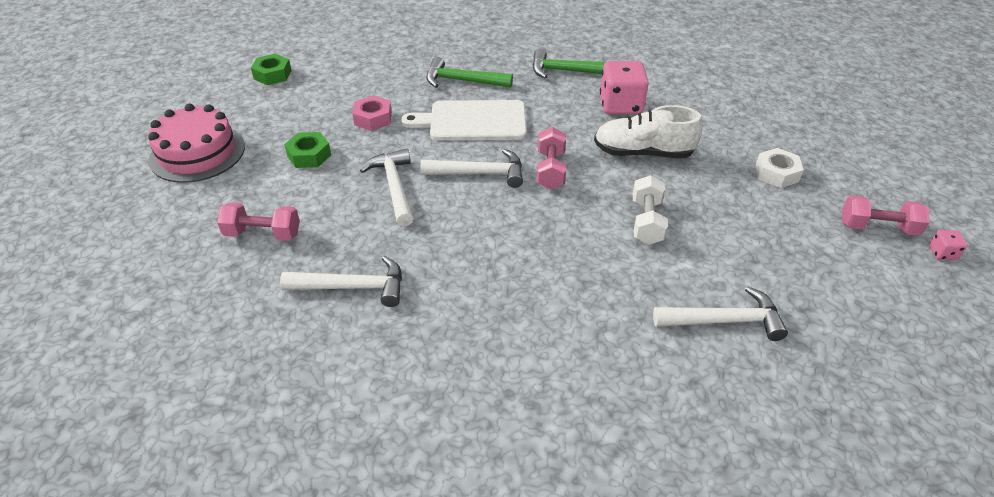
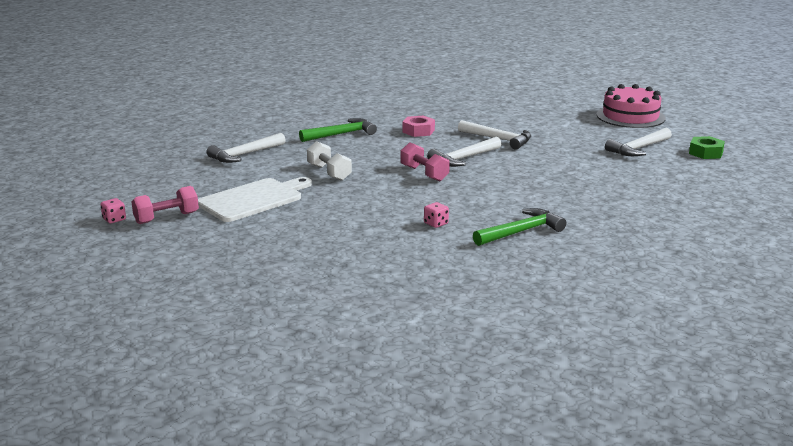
camera: 140 degrees right, 20 degrees down
pink dumbbell [217,202,300,241] -> none
white hammer [280,256,402,307] -> white hammer moved to [605,128,672,156]
green nut [284,132,331,168] -> none
pink nut [352,96,392,131] -> pink nut moved to [403,116,435,137]
white cutting board [401,100,527,141] -> white cutting board moved to [198,177,312,222]
green hammer [426,57,513,88] -> green hammer moved to [299,118,377,142]
white shoe [594,105,703,158] -> none
pink dice [600,61,649,114] -> pink dice [424,202,449,228], size x0.45
white nut [755,148,804,188] -> none

